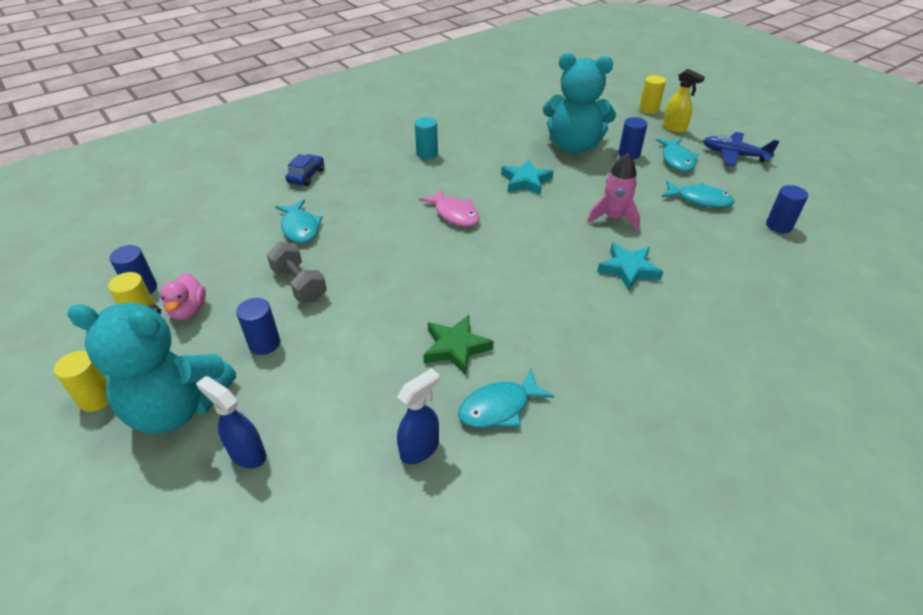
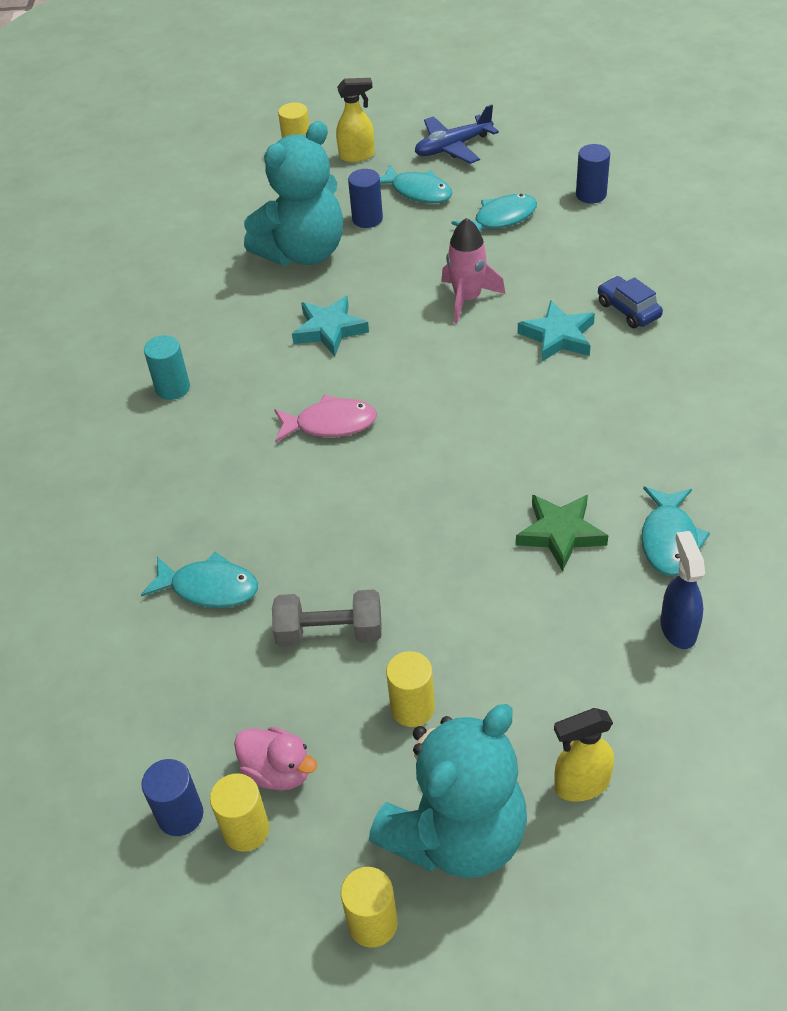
camera: 50 degrees left, 5 degrees up
blue spray bottle [196,376,266,469] -> yellow spray bottle [554,708,614,802]
blue cylinder [236,298,280,355] -> yellow cylinder [386,651,435,727]
blue car [285,154,324,186] -> blue car moved to [598,276,663,328]

